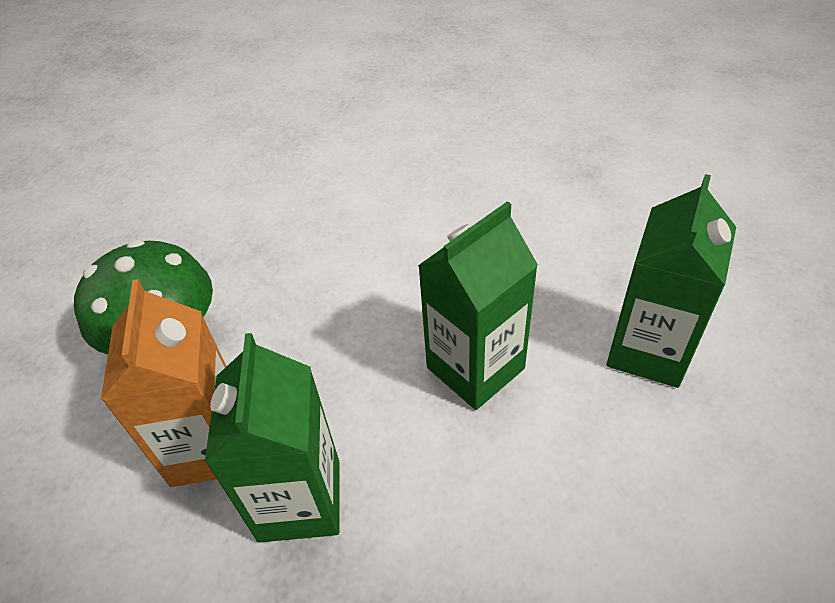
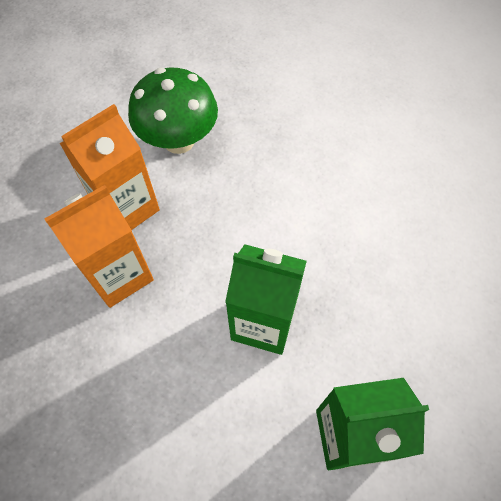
camera: 55 degrees right, 15 degrees up
green carton [205,333,339,543] -> orange carton [44,185,154,308]

